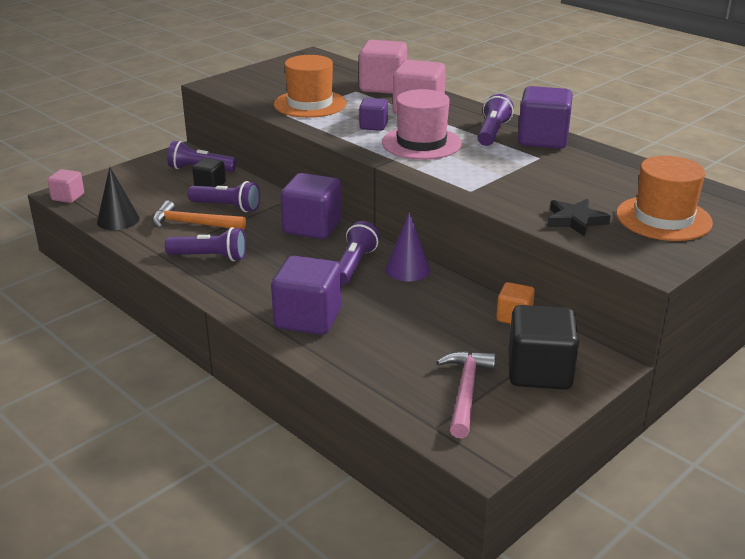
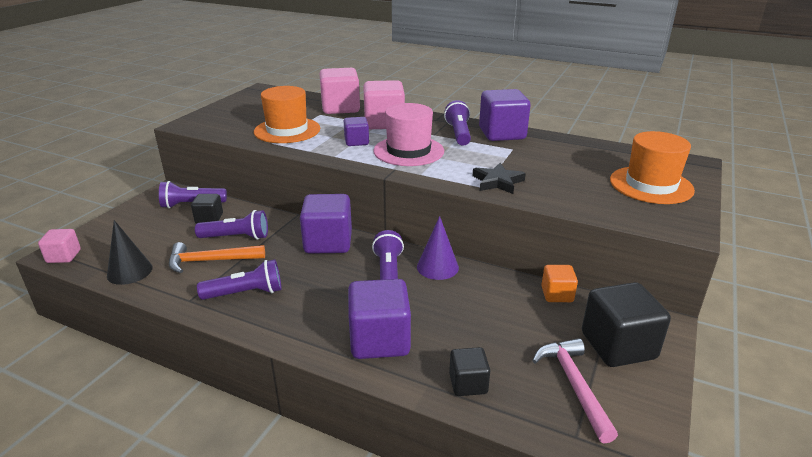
camera: 20 degrees left, 0 degrees up
black star [547,199,610,237] -> black star moved to [473,163,526,194]
none -> black cube [449,347,490,396]

